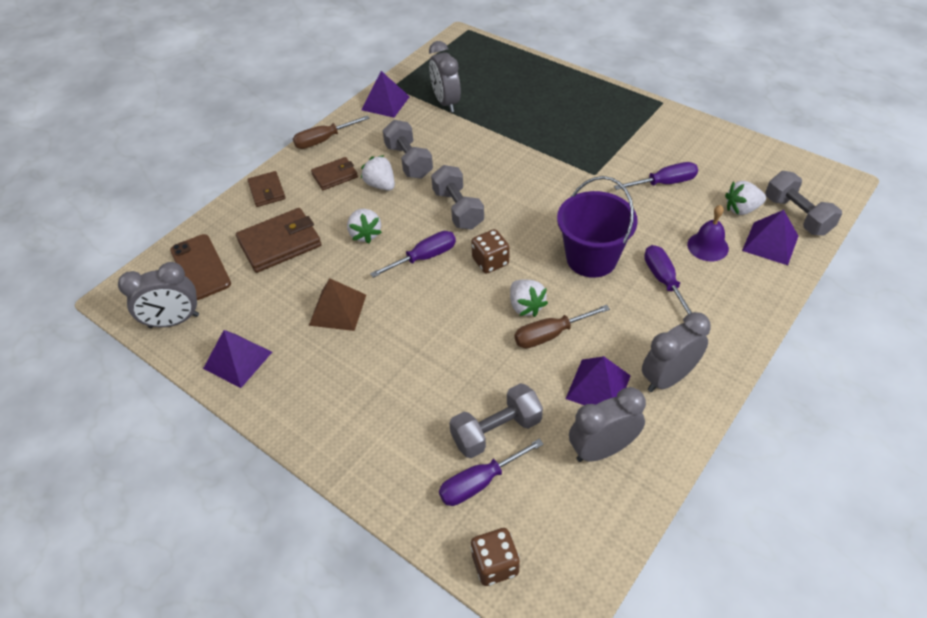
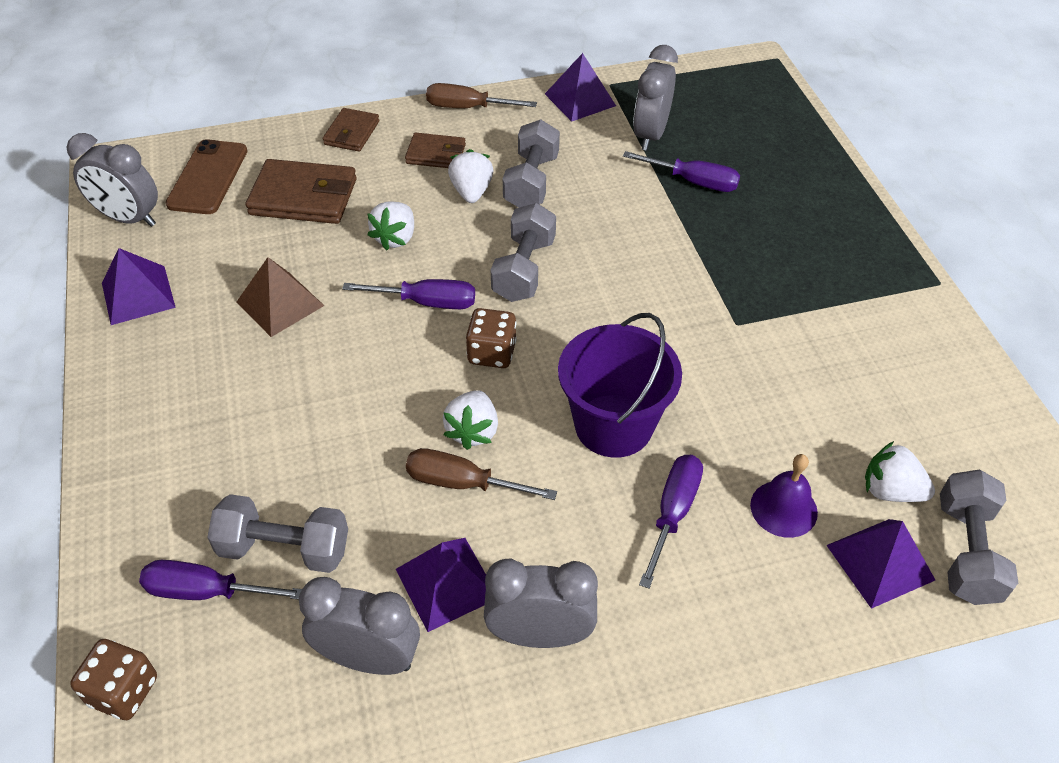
camera: 35 degrees right, 0 degrees up
purple screwdriver [614,162,698,190] -> purple screwdriver moved to [623,151,740,192]

